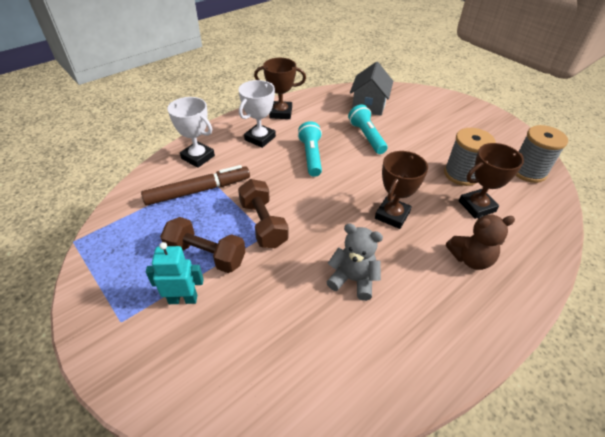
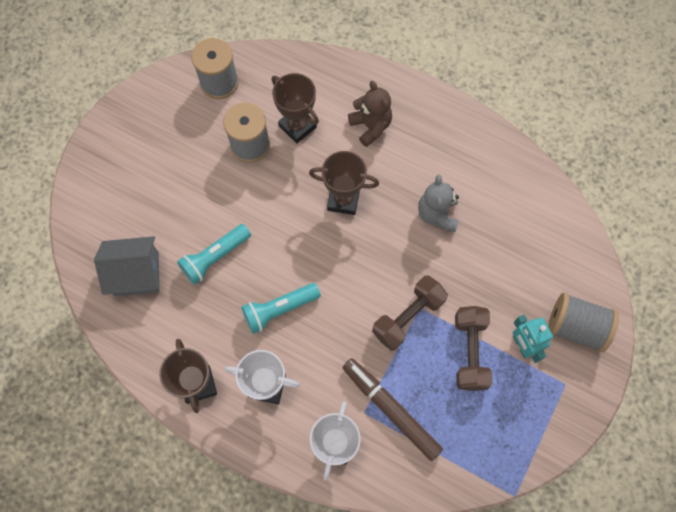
camera: 110 degrees left, 25 degrees up
none -> grey spool [548,293,619,352]

